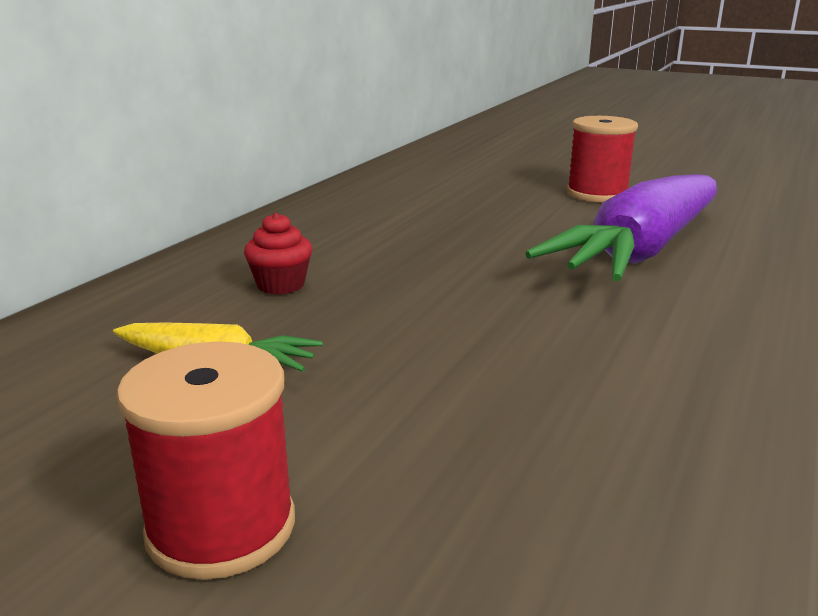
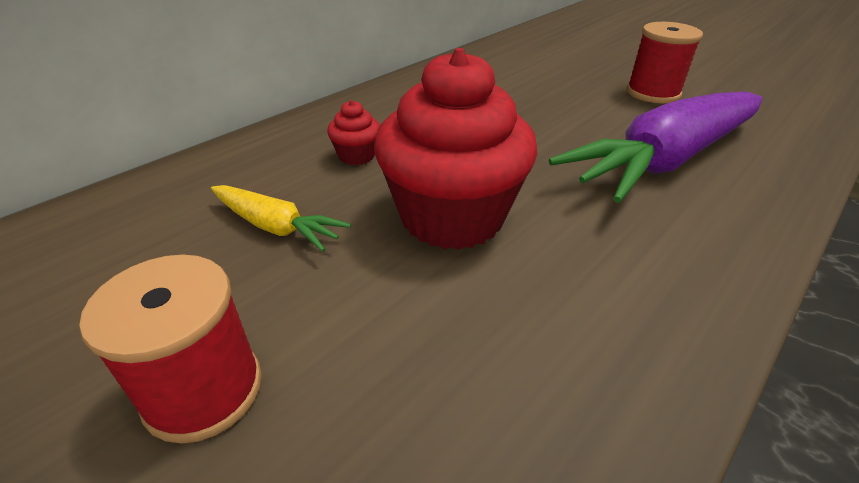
camera: 15 degrees right, 15 degrees up
none -> red cupcake [374,48,538,250]

